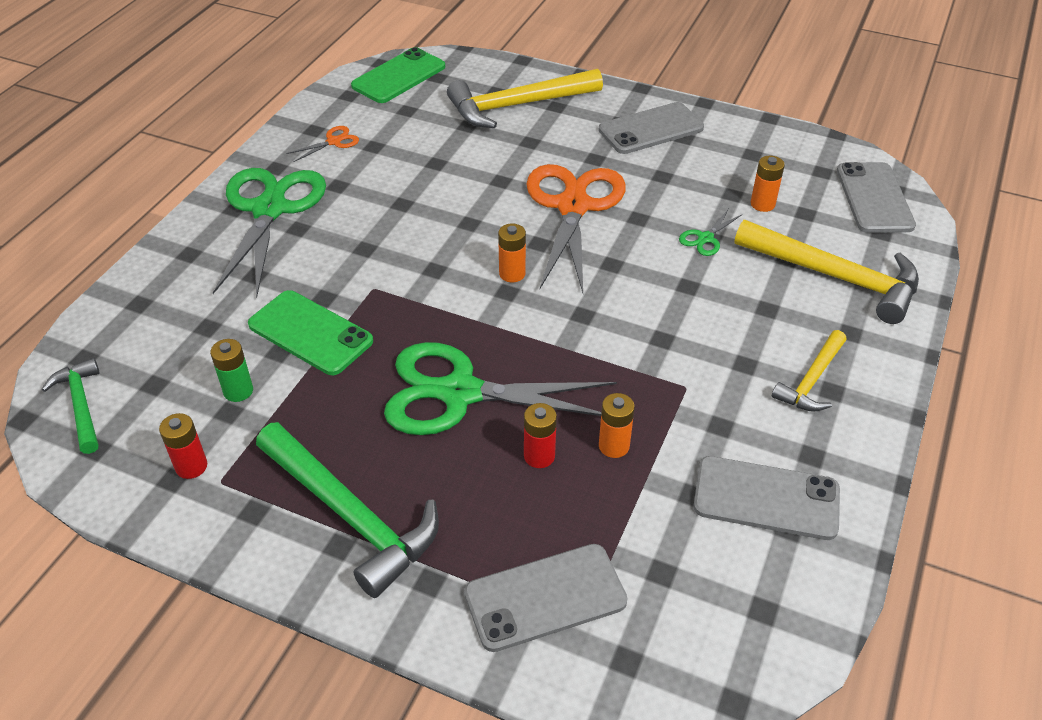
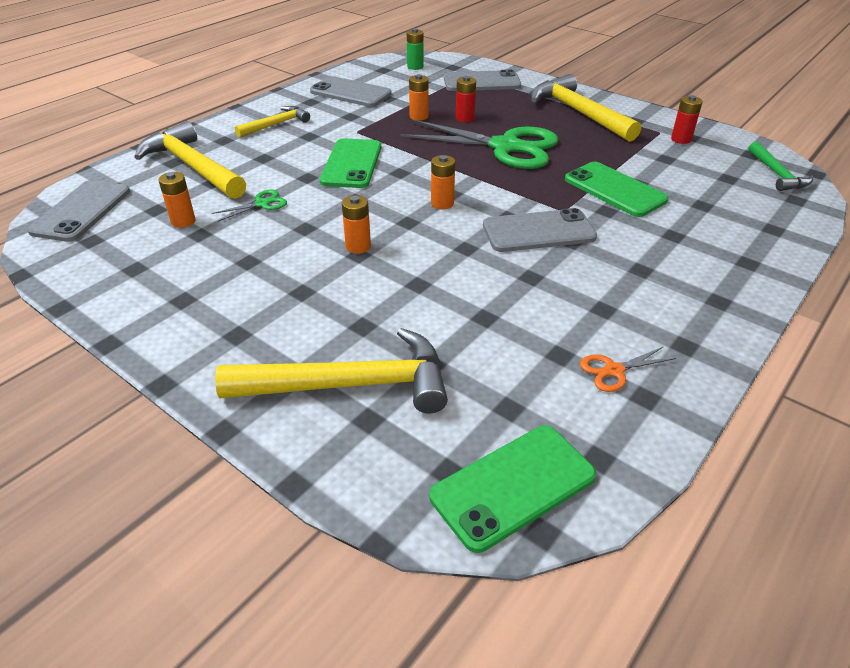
camera: 165 degrees left, 5 degrees down
green battery [210,339,253,402] -> green battery moved to [407,28,424,70]
green scissors [213,168,326,298] -> none
green hammer [256,422,439,598] -> yellow hammer [531,74,641,142]
orange scissors [527,164,626,293] -> orange battery [342,195,371,254]
grey phone [598,102,704,154] -> grey phone moved to [483,208,597,252]
none -> green phone [320,138,381,188]

